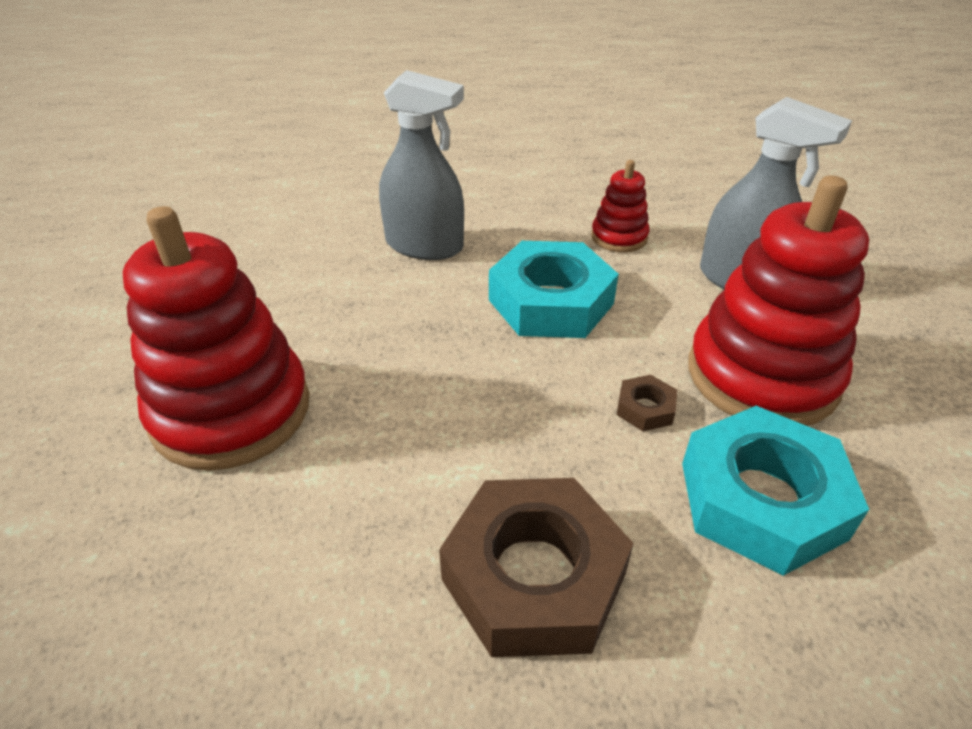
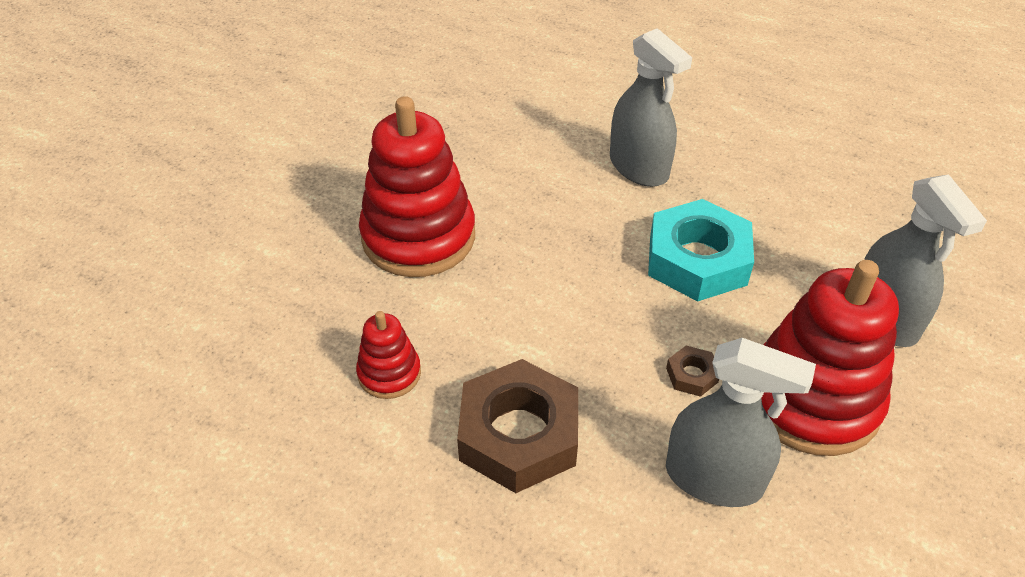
camera: 35 degrees right, 5 degrees up
red stacking toy [591,160,649,252] -> red stacking toy moved to [356,311,421,399]
turquoise nut [682,406,869,576] -> grey spray bottle [666,338,816,507]

